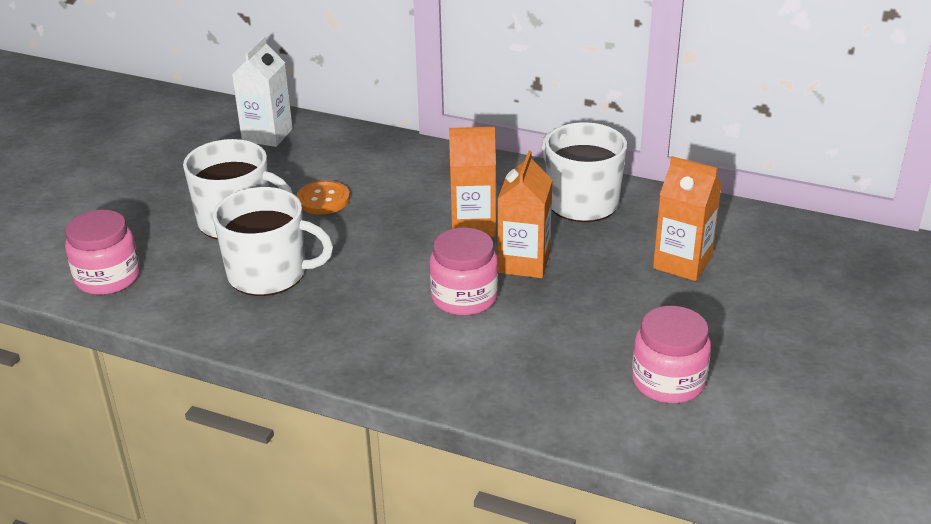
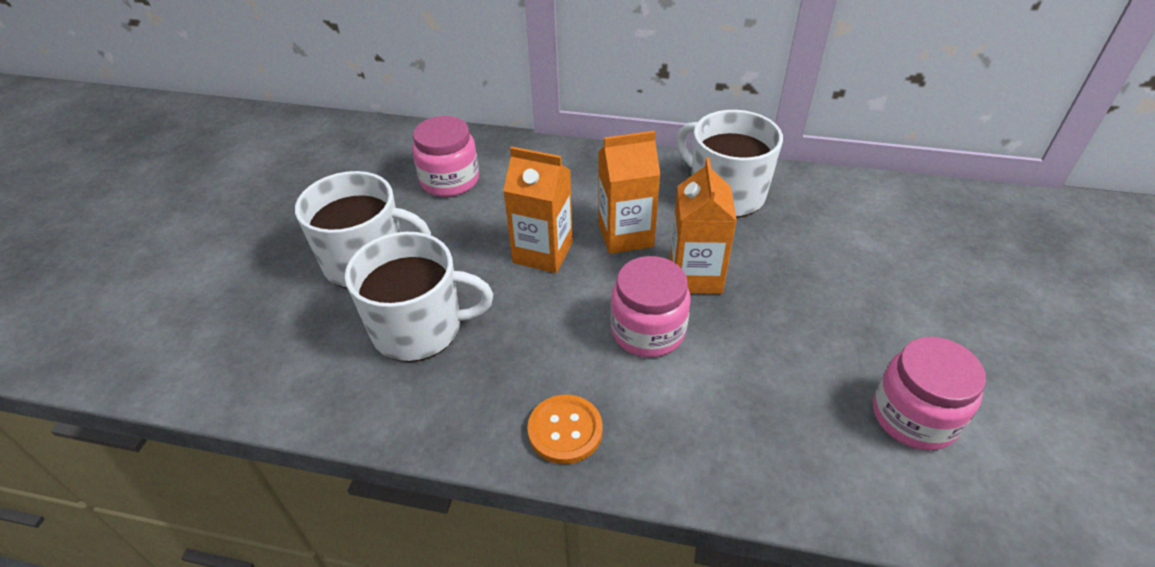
camera: 10 degrees left, 10 degrees up
pink jar [65,210,140,295] -> pink jar moved to [412,116,479,197]
white carton [232,36,293,147] -> none
orange button [296,180,350,214] -> orange button moved to [527,395,603,464]
orange carton [653,156,722,281] -> orange carton moved to [503,147,573,273]

